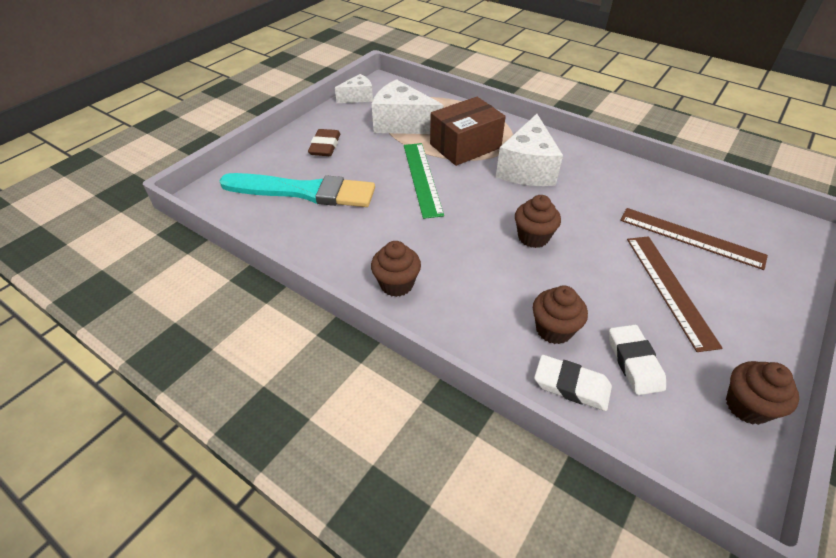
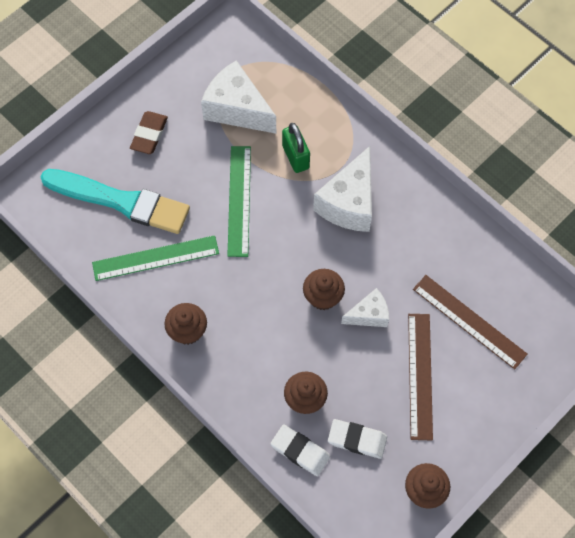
camera: 10 degrees right, 20 degrees up
white cheese [335,74,373,103] -> white cheese moved to [341,288,389,327]
brown box [430,97,506,166] -> green padlock [282,123,310,173]
white eraser [609,325,666,395] -> white eraser turned 75 degrees counterclockwise [328,419,387,459]
none -> green ruler [92,235,219,281]

